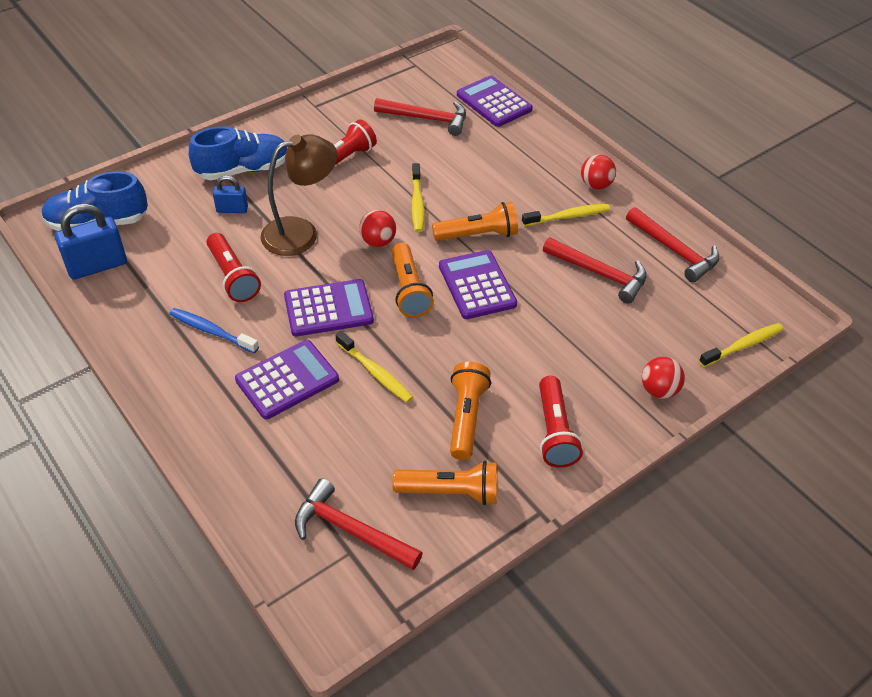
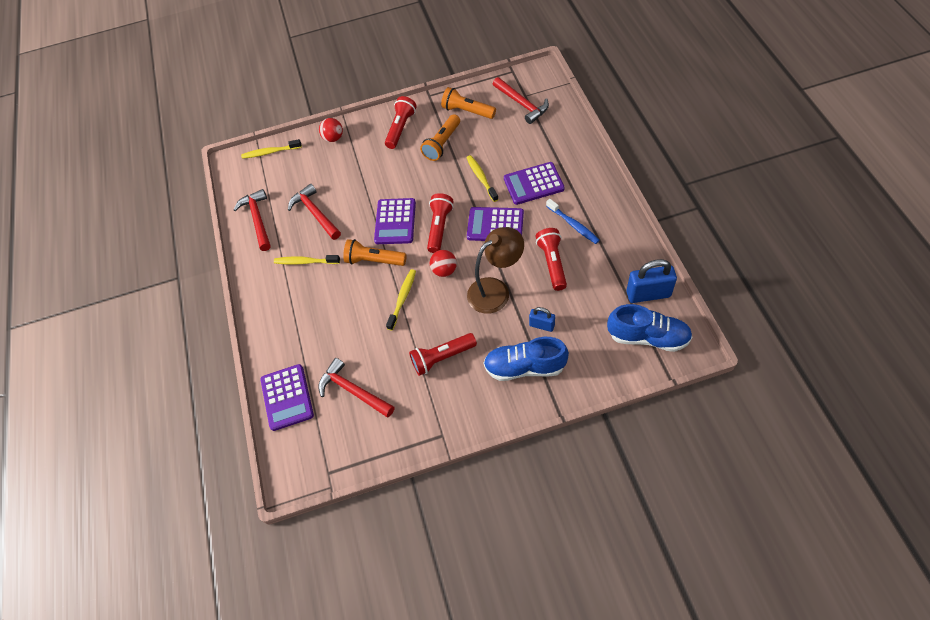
camera: 150 degrees left, 10 degrees up
brown lamp [260,134,337,256] -> brown lamp turned 150 degrees clockwise [467,227,524,314]
orange flashlight [392,243,433,318] -> red flashlight [427,193,454,253]
red ball [581,154,616,190] -> none

